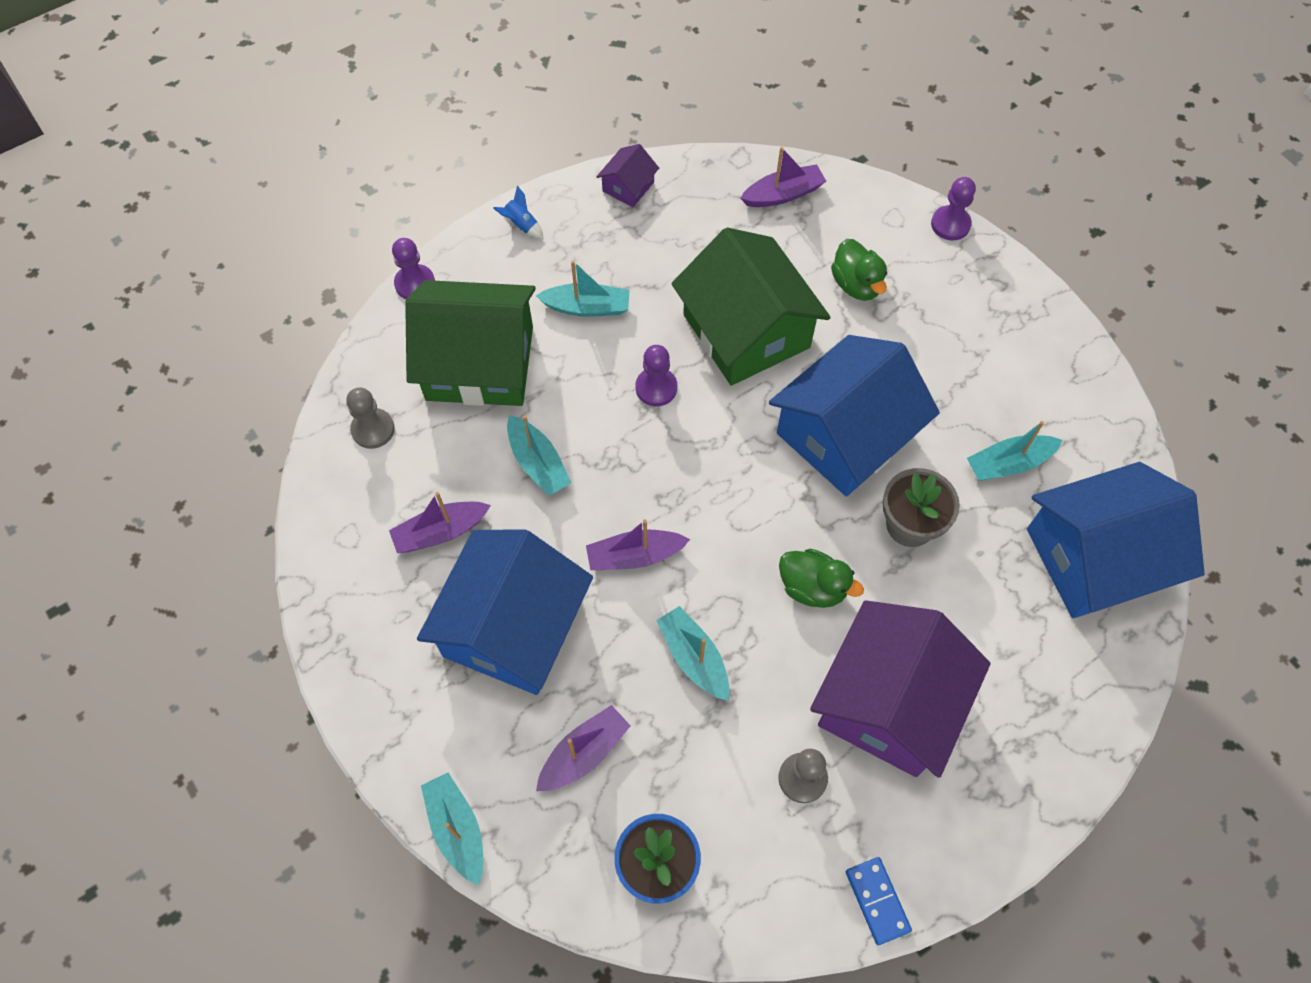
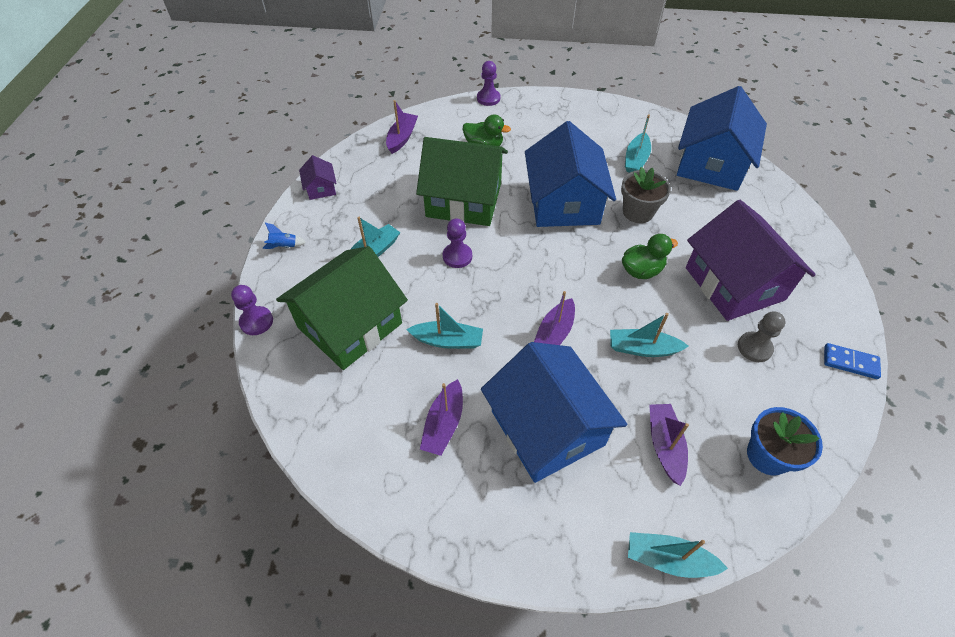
camera: 50 degrees left, 10 degrees down
grey pawn [346,387,395,449] -> none

